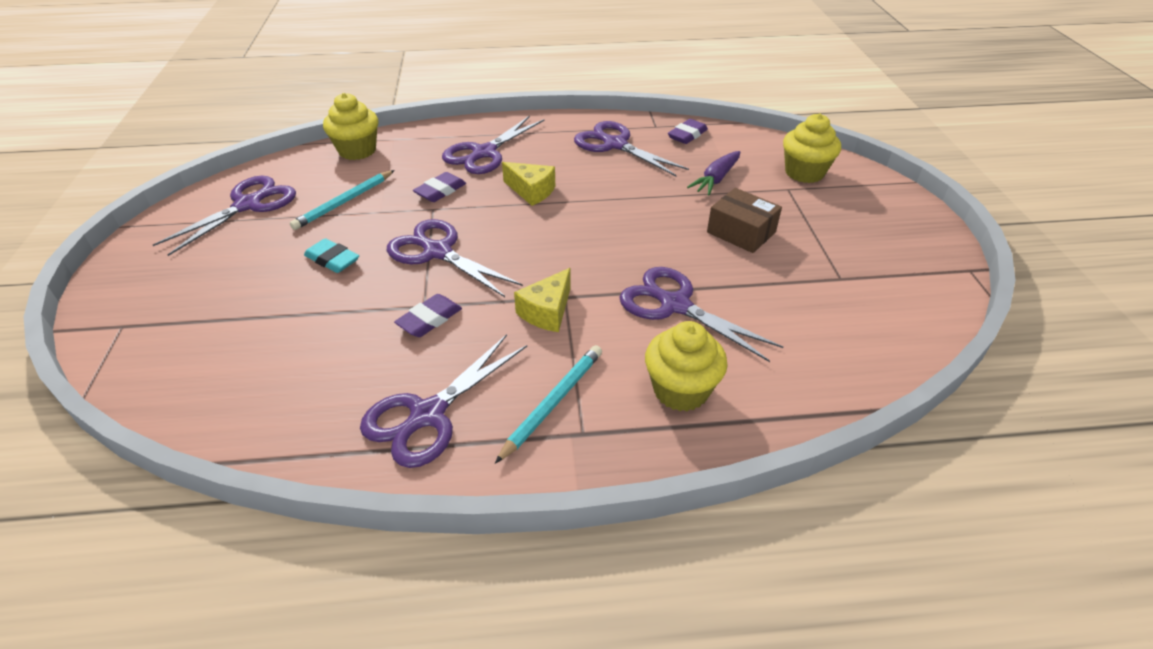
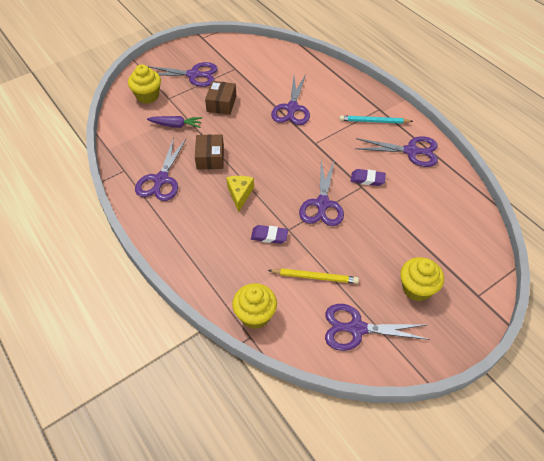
camera: 120 degrees left, 10 degrees up
turquoise pencil [290,170,395,230] -> yellow pencil [268,268,359,284]
turquoise eraser [304,238,359,273] -> none
purple scissors [442,116,544,174] -> purple scissors moved to [147,62,218,87]
yellow cheese [514,268,571,332] -> none
yellow cupcake [645,321,728,411] -> yellow cupcake moved to [400,257,444,301]
purple eraser [668,119,708,144] -> none
none -> brown box [195,134,224,170]

